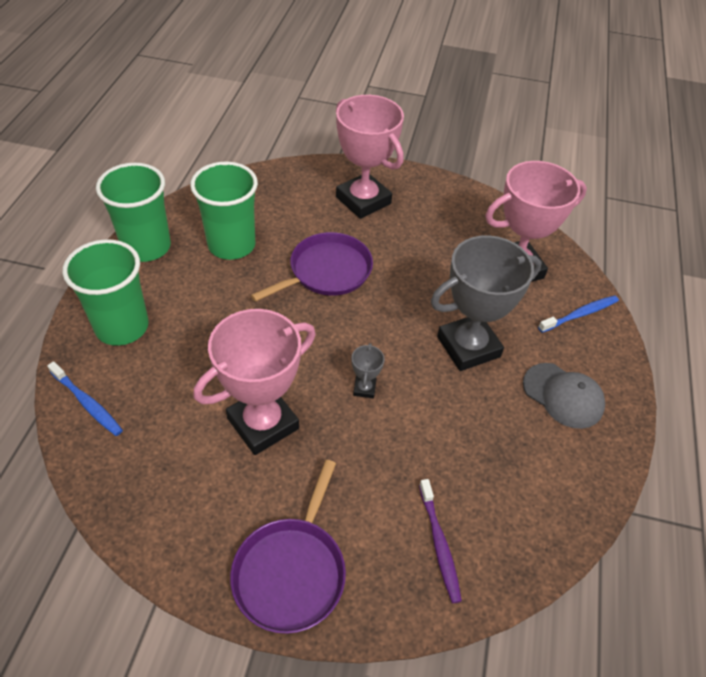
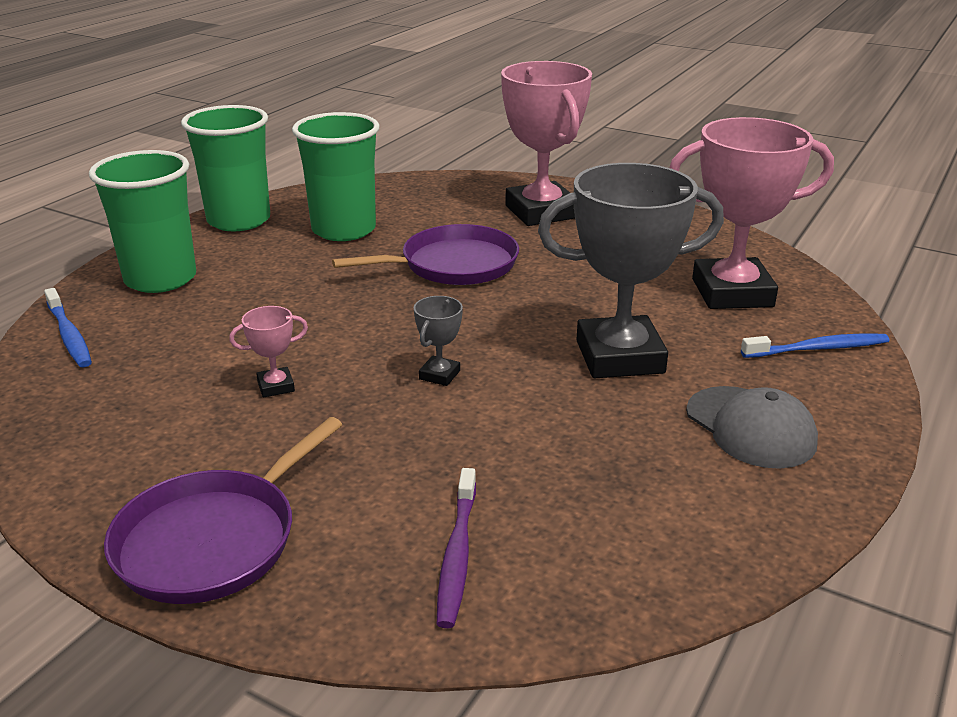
camera: 20 degrees right, 20 degrees down
pink trophy [193,309,316,455] -> pink trophy [229,306,308,398], size x0.41

